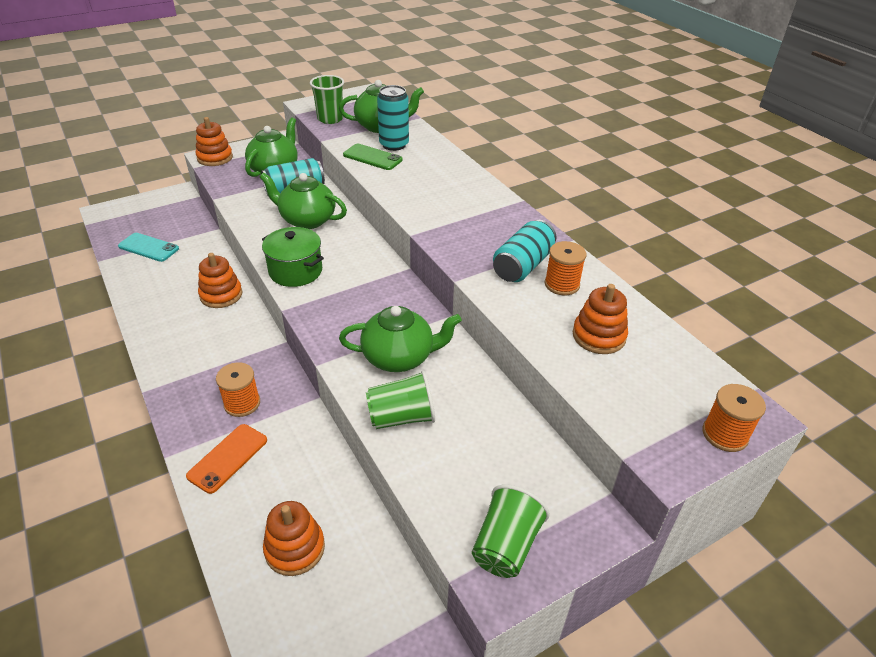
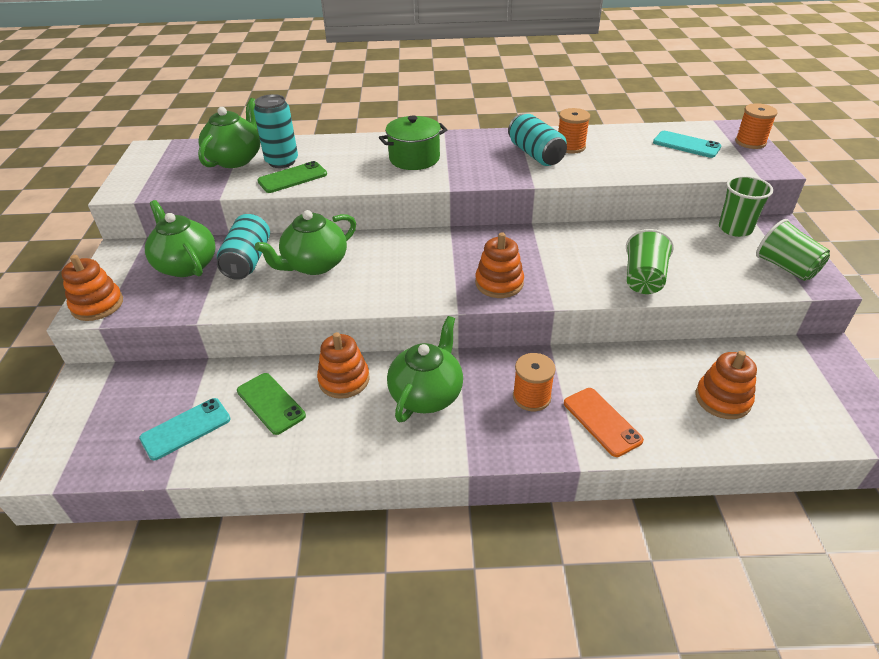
camera: 60 degrees left, 0 degrees up
green pot [262,227,324,287] -> green pot moved to [379,115,447,170]
green cup [310,75,344,124] -> green cup moved to [719,176,773,237]
green teapot [339,306,462,372] -> green teapot moved to [387,316,463,422]
orange stacking toy [573,284,628,354] -> orange stacking toy moved to [475,232,524,298]
none -> green phone [237,373,306,435]
none -> turquoise phone [653,131,721,158]

